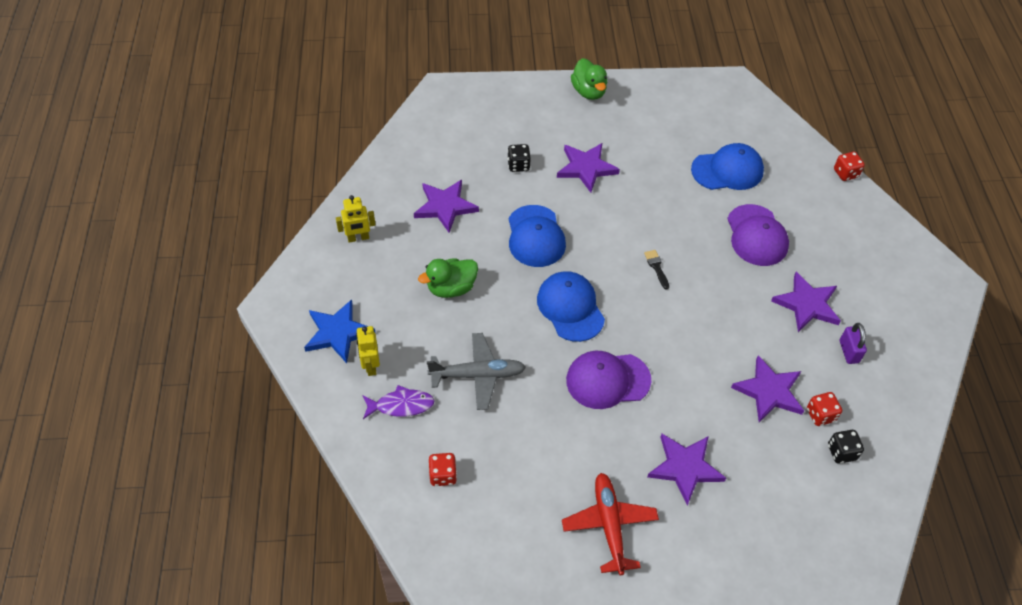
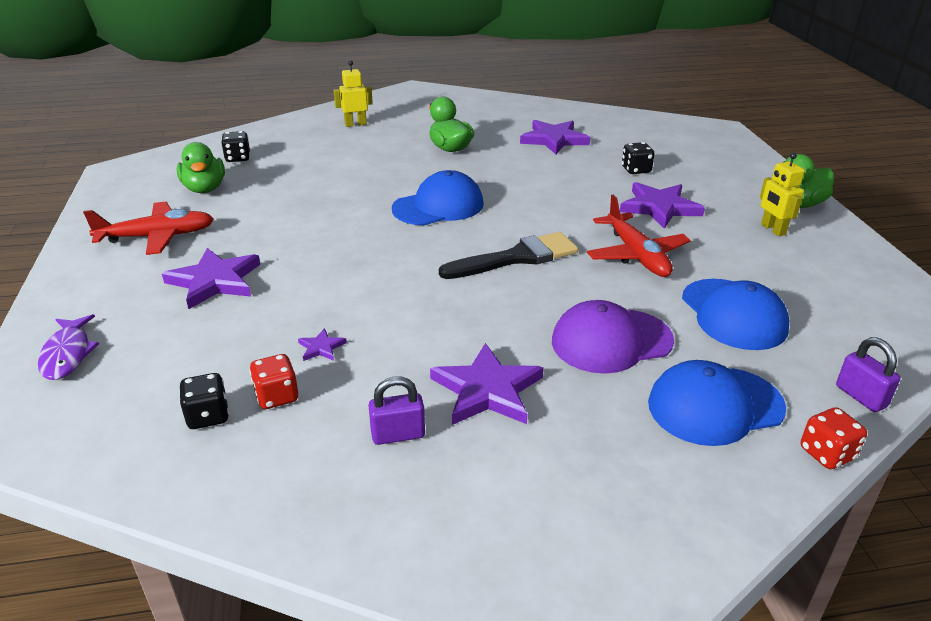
camera: 85 degrees right, 20 degrees down
blue star [304,299,376,363] -> none
yellow robot [336,195,376,243] -> yellow robot moved to [760,153,805,236]
purple fish [363,385,435,419] -> purple fish moved to [38,314,99,380]
grey plane [427,333,526,410] -> none
red dice [429,453,457,486] -> black dice [221,131,250,162]
blue cap [509,205,566,267] -> blue cap moved to [648,360,786,446]
purple cap [566,351,651,409] -> none
black brush [644,250,669,290] -> black brush [439,232,578,279], size x2.23
purple star [731,355,804,422] -> purple star [298,328,347,361], size x0.45
none -> green duck [177,142,225,193]
none -> red plane [587,194,691,277]
none -> purple padlock [836,337,900,412]

